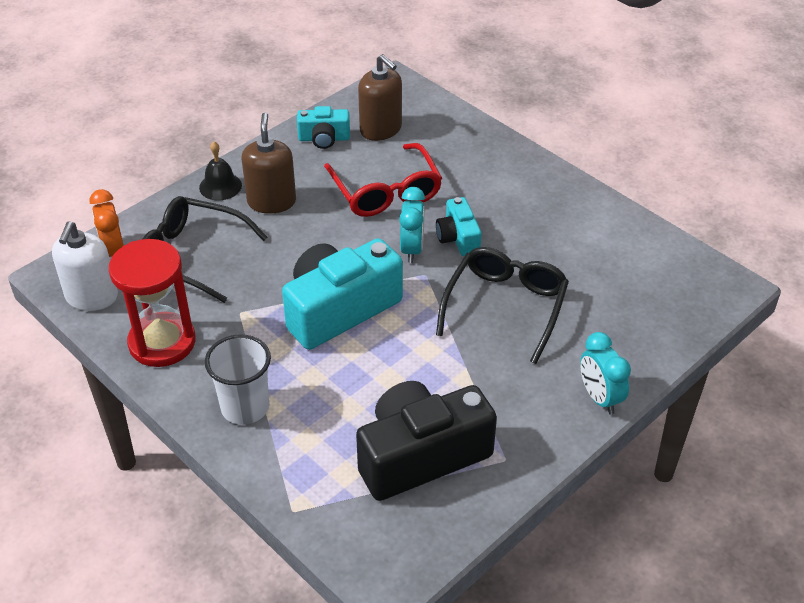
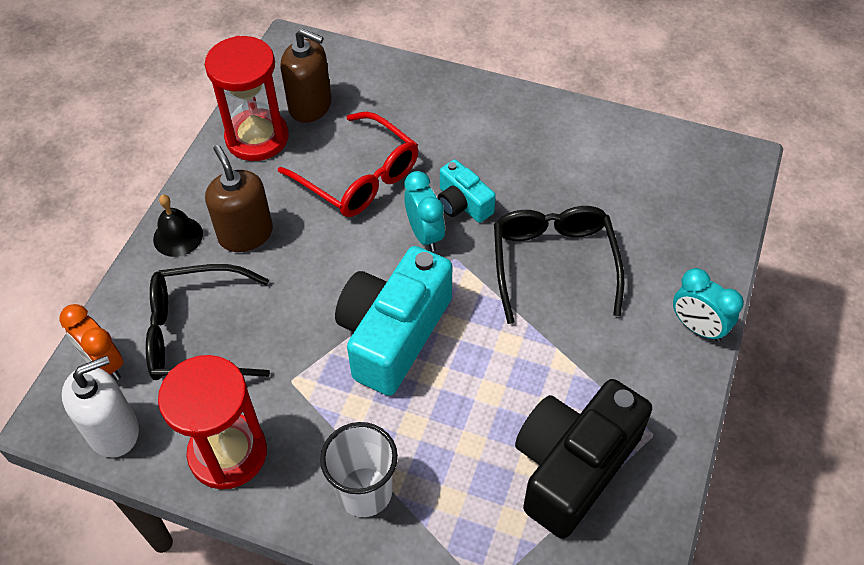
camera: 25 degrees left, 10 degrees up
white soap dispenser [52,221,118,311] -> white soap dispenser turned 105 degrees counterclockwise [62,356,139,457]
turquoise camera [297,106,350,149] -> red hourglass [205,36,289,161]

